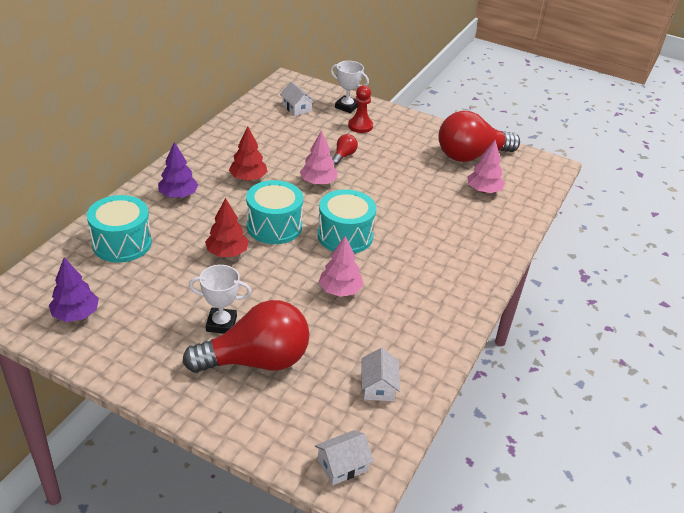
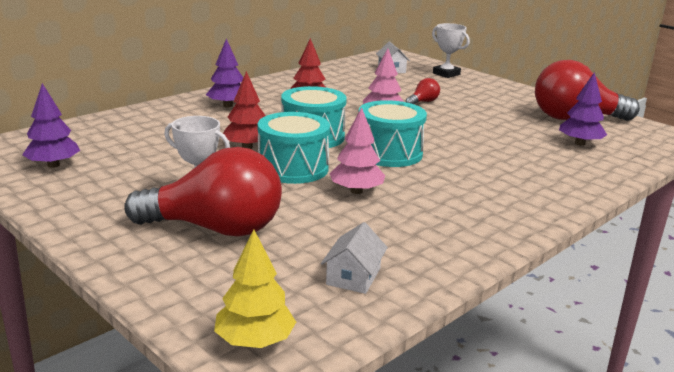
camera: 20 degrees right, 15 degrees down
turquoise drum [87,195,152,263] -> turquoise drum moved to [258,112,330,184]
white house [315,430,374,485] -> yellow tree [214,230,296,348]
red pawn [348,85,373,133] -> none
pink tree [467,140,505,193] -> purple tree [559,72,607,146]

